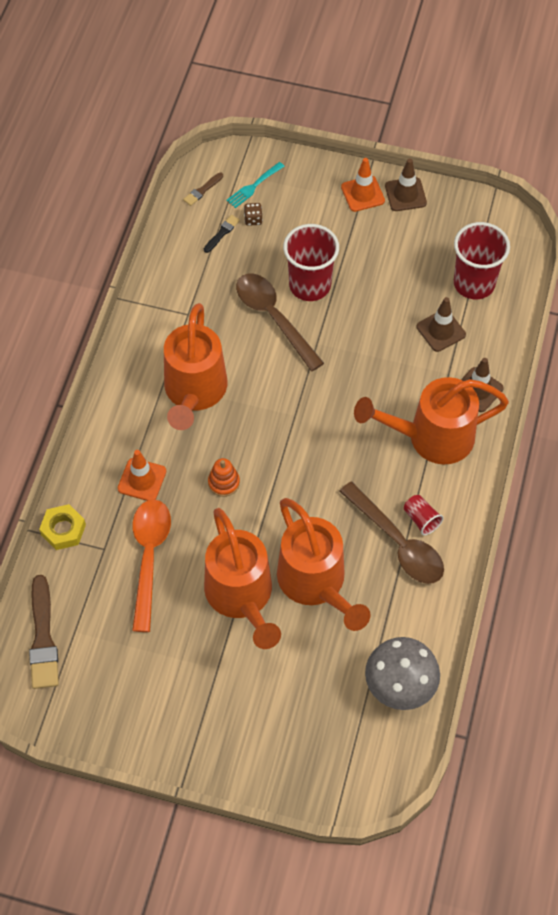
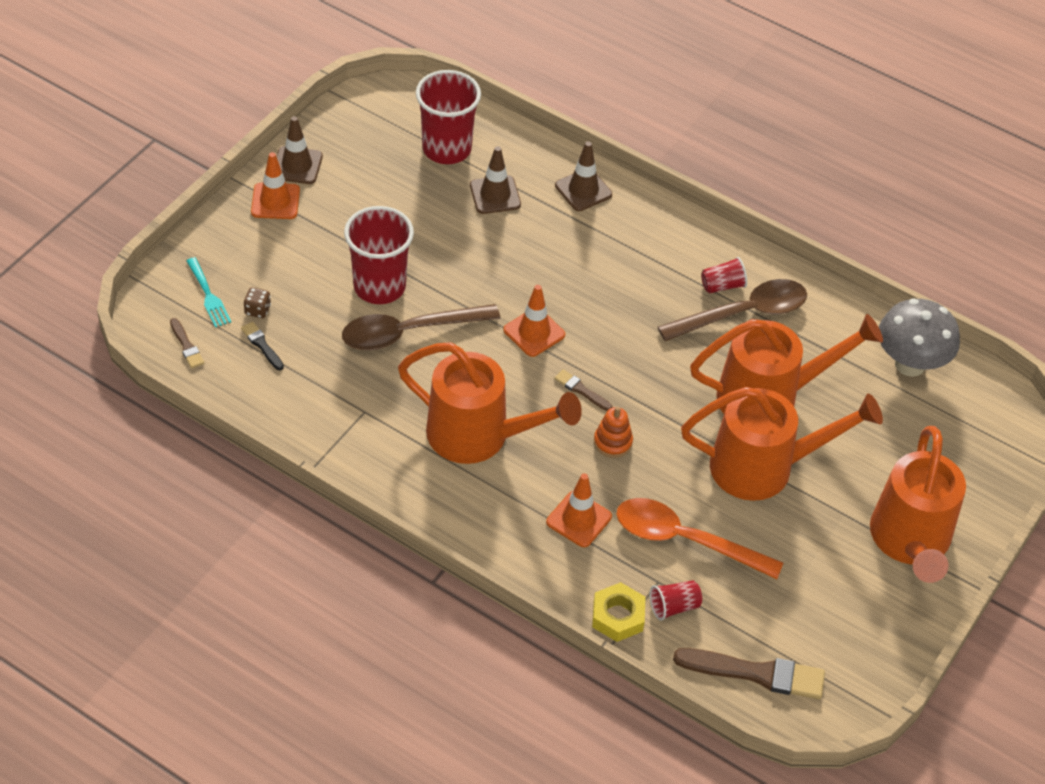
camera: 75 degrees left, 10 degrees down
orange watering can [354,377,509,464] -> orange watering can moved to [870,426,966,583]
none -> orange traffic cone [503,285,565,357]
none -> brown brush [554,369,613,411]
none -> red cup [650,580,702,621]

